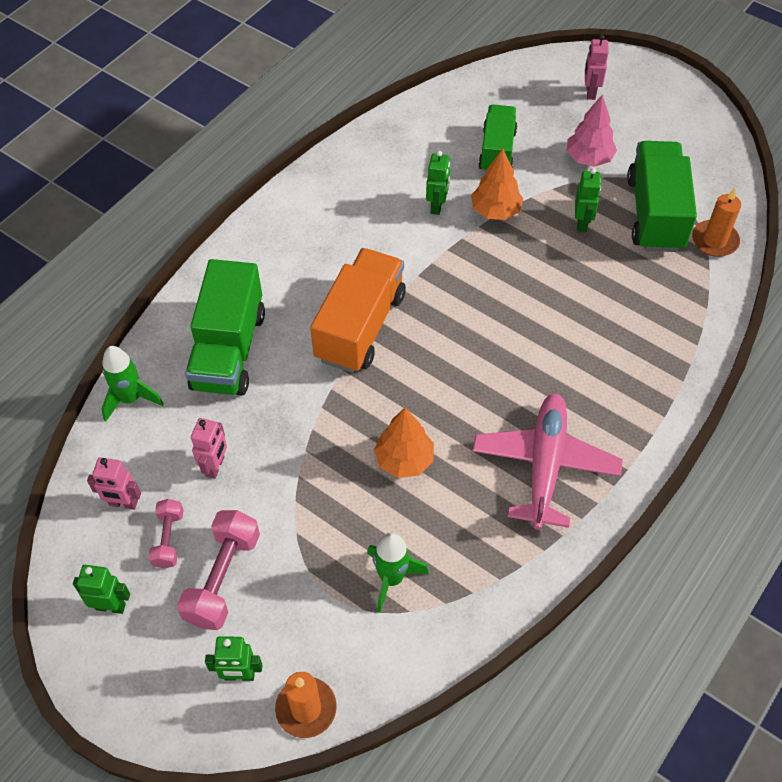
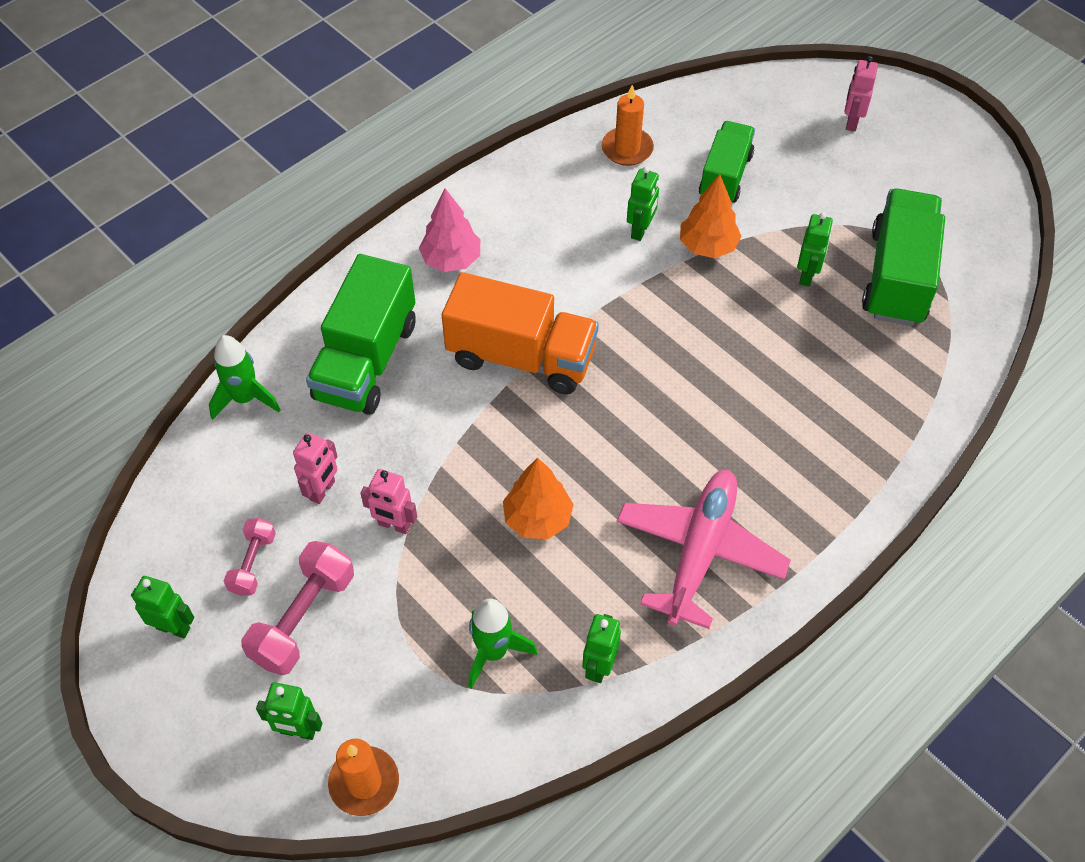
camera: 10 degrees right, 0 degrees up
pink robot [87,457,141,510] -> pink robot moved to [360,469,417,534]
orange truck [310,248,406,373] -> orange truck turned 75 degrees clockwise [442,272,599,394]
pink tree [567,94,617,167] -> pink tree moved to [419,188,480,272]
orange candle [692,188,741,257] -> orange candle moved to [602,85,654,166]
none -> green robot [583,614,621,683]

